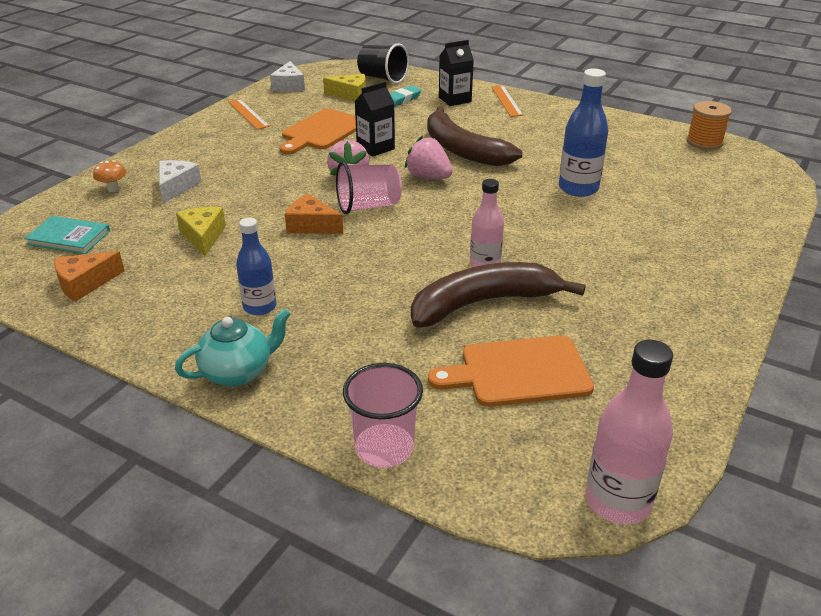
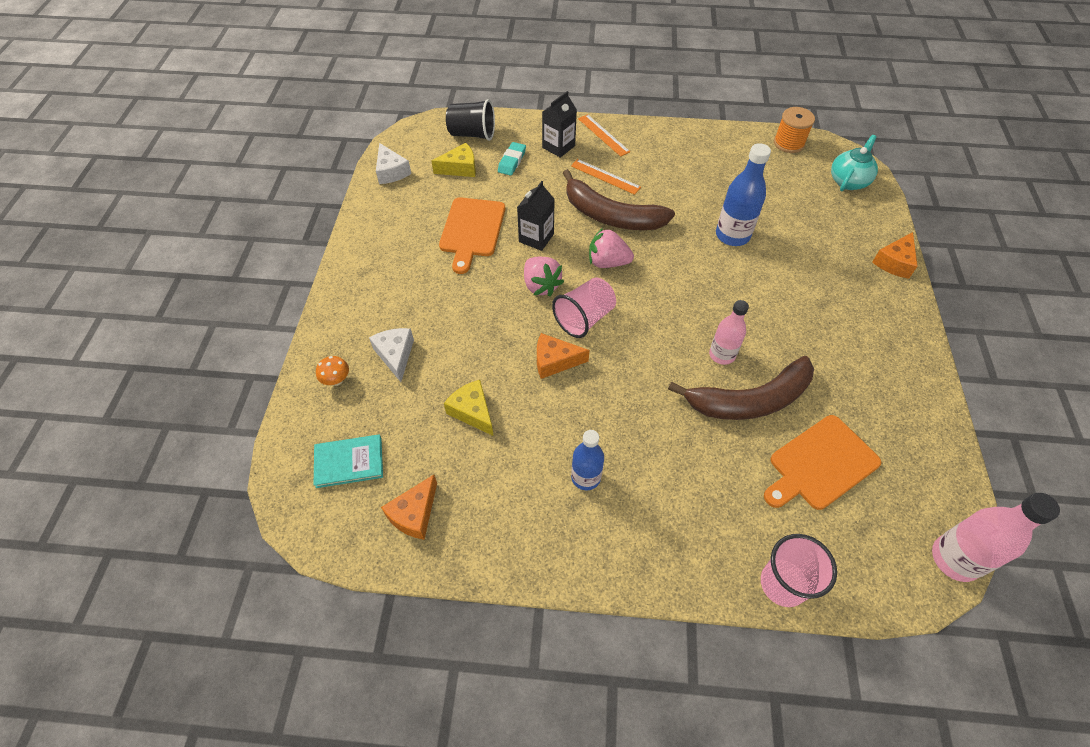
camera: 25 degrees left, 20 degrees up
turquoise teapot [175,309,291,387] -> turquoise teapot moved to [831,135,878,191]
orange ruler [228,99,270,130] -> orange ruler moved to [571,159,641,195]
brown banana [411,262,586,328] -> brown banana turned 150 degrees counterclockwise [668,356,814,420]
none -> orange cheese [872,232,918,279]

